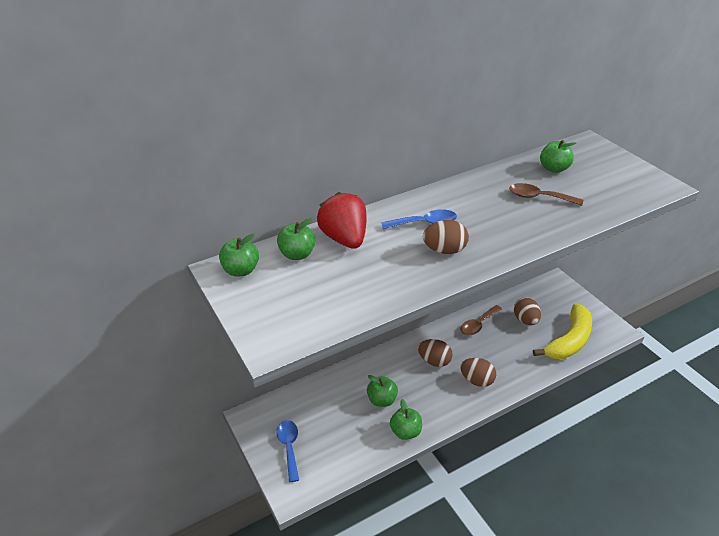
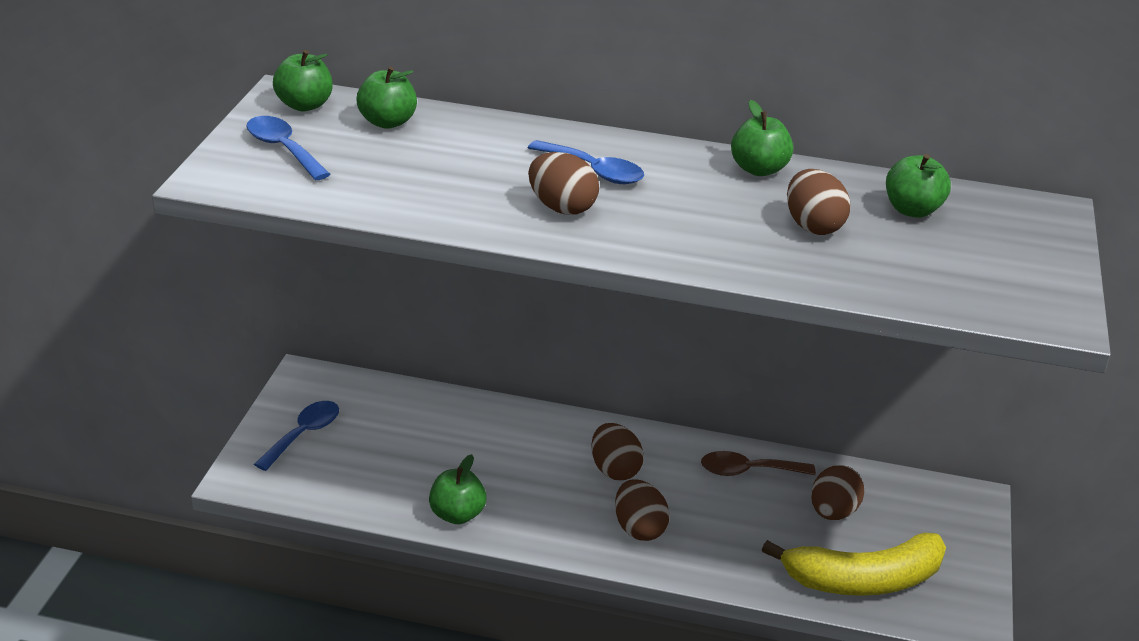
camera: 40 degrees right, 5 degrees down
red strawberry [317,192,367,249] -> none
green apple [367,375,398,407] -> green apple moved to [731,100,793,176]
brown spoon [509,183,583,206] -> brown egg [787,169,850,235]
none -> blue spoon [247,116,330,180]

